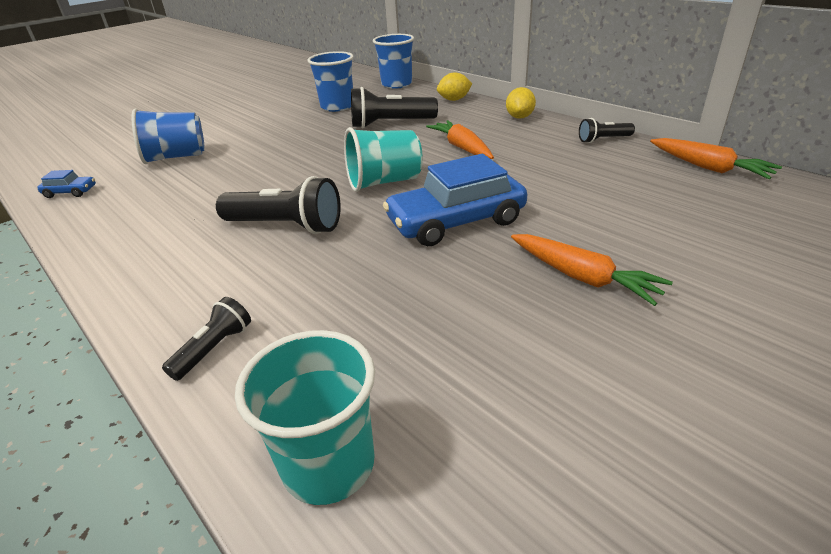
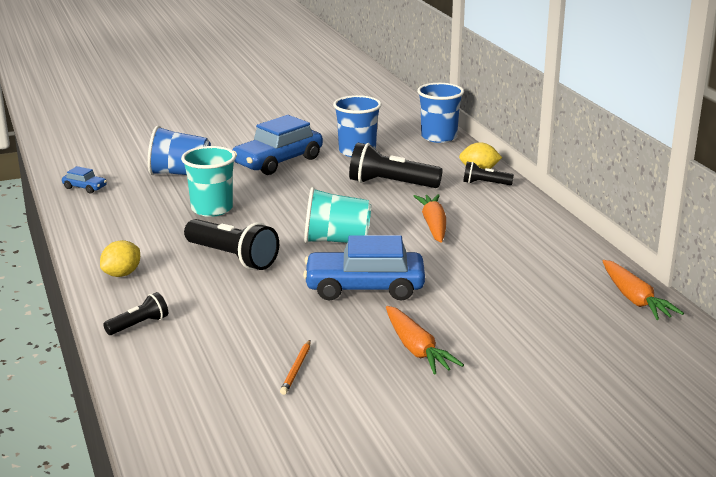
camera: 20 degrees right, 10 degrees down
turquoise cup [235,330,375,505] -> turquoise cup moved to [181,146,236,217]
yellow lemon [506,87,536,119] -> yellow lemon moved to [100,240,140,277]
black flashlight [579,118,635,143] -> black flashlight moved to [463,162,514,185]
none -> blue car [232,115,323,175]
none -> orange pencil [280,340,311,395]

